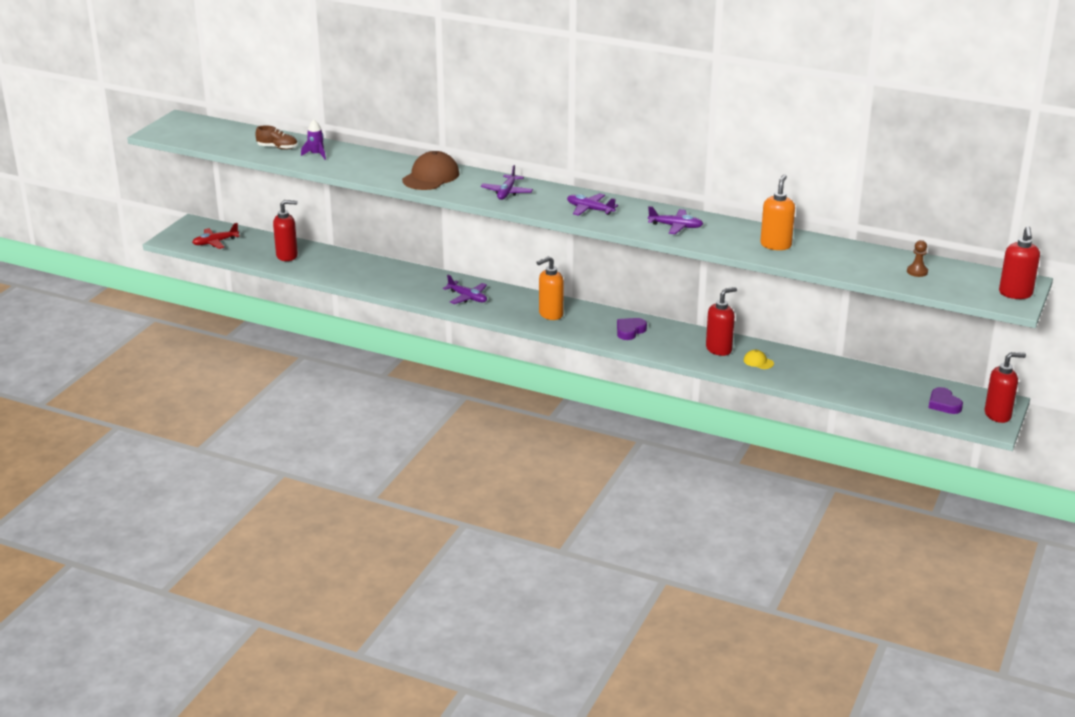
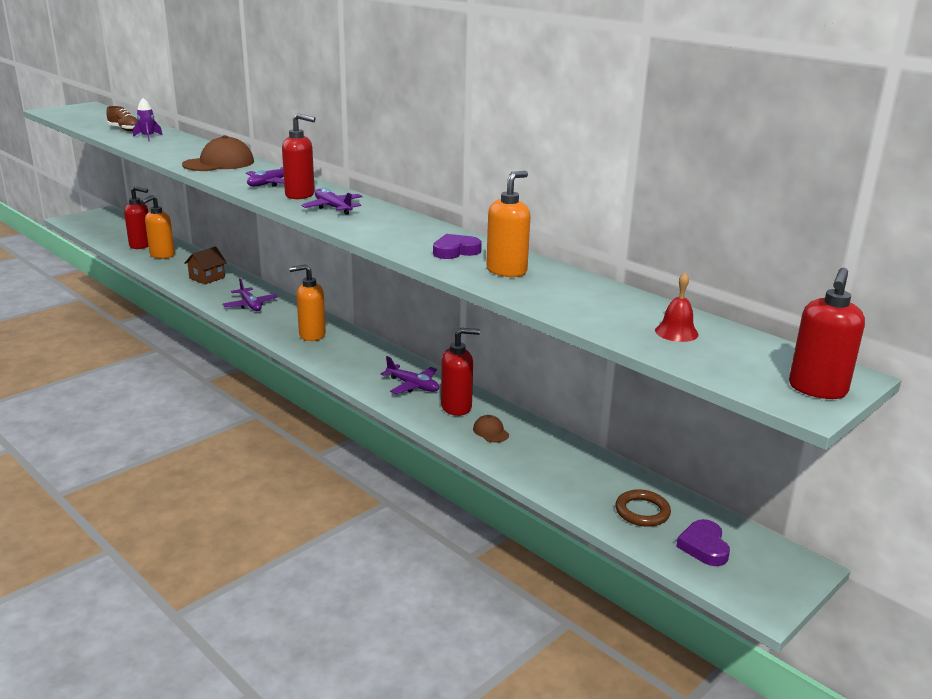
camera: 20 degrees right, 5 degrees down
red plane [192,223,240,249] -> none
purple heart [617,318,647,340] -> purple heart moved to [433,234,482,259]
purple plane [648,206,703,234] -> purple plane moved to [381,356,439,394]
yellow cap [744,350,774,369] -> brown cap [473,415,509,443]
brown pawn [907,240,928,277] -> red bell [655,273,699,342]
red soap dispenser [985,352,1026,423] -> red soap dispenser moved to [282,113,316,199]
none -> orange soap dispenser [141,195,175,259]
none -> brown house [184,246,227,285]
none -> brown ring [615,490,671,527]

